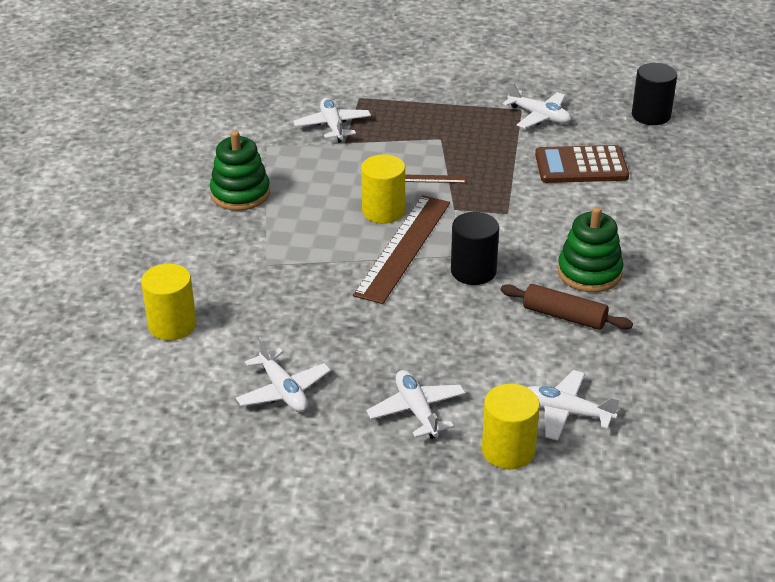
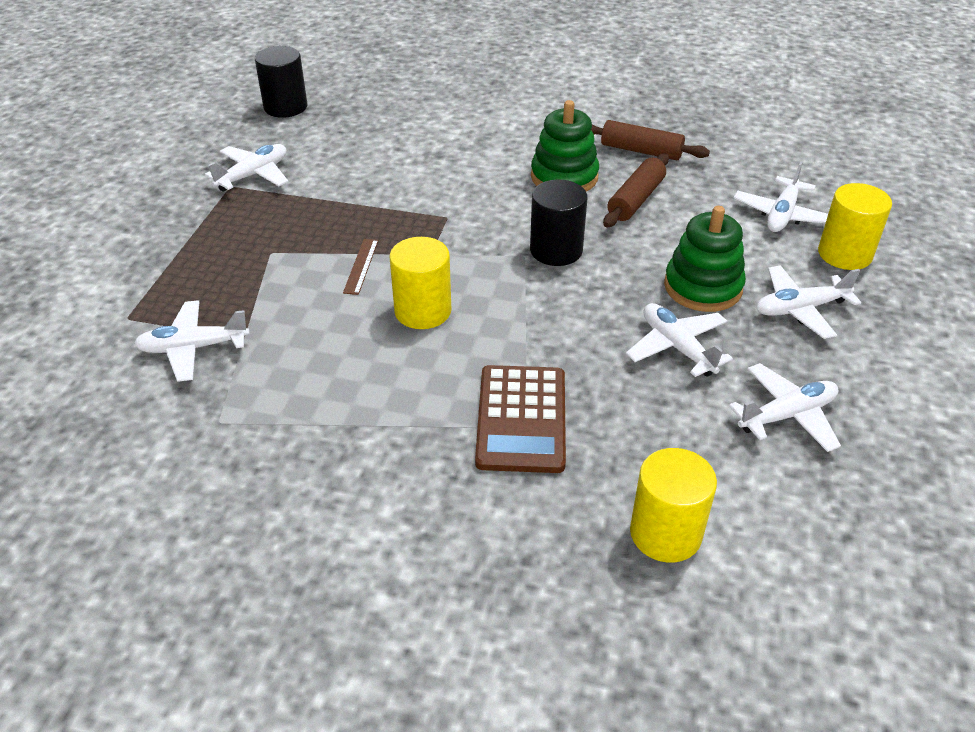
camera: 85 degrees left, 5 degrees up
green stacking toy [210,131,270,211] -> green stacking toy moved to [664,206,746,312]
brown ruler [353,195,450,304] -> none
brown calculator [535,145,629,183] -> brown calculator moved to [475,365,566,473]
none -> brown rolling pin [591,120,710,160]
none -> white plane [626,303,733,377]

